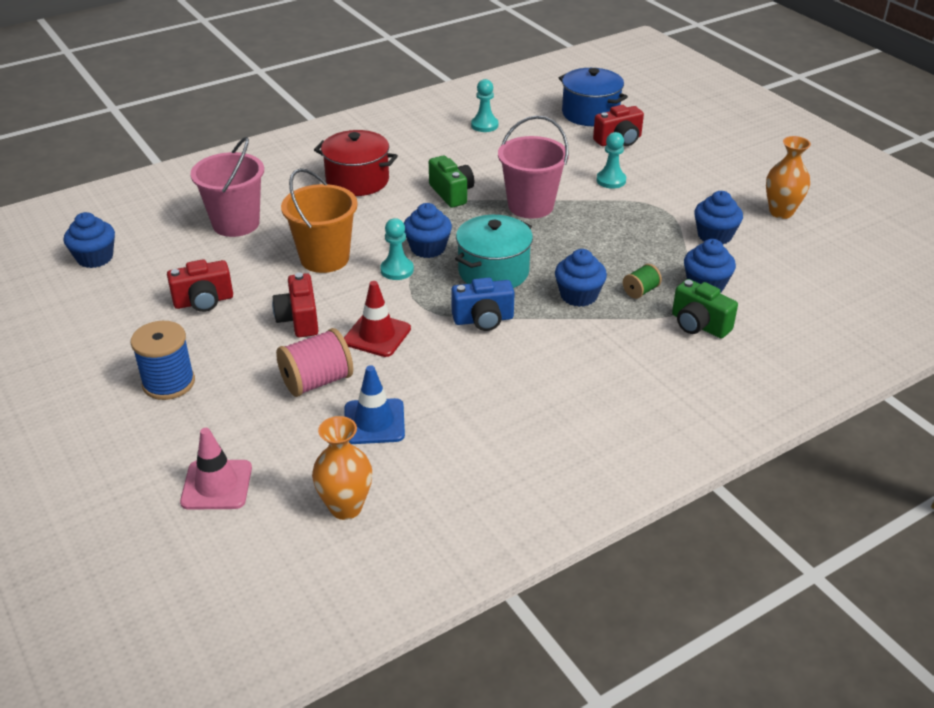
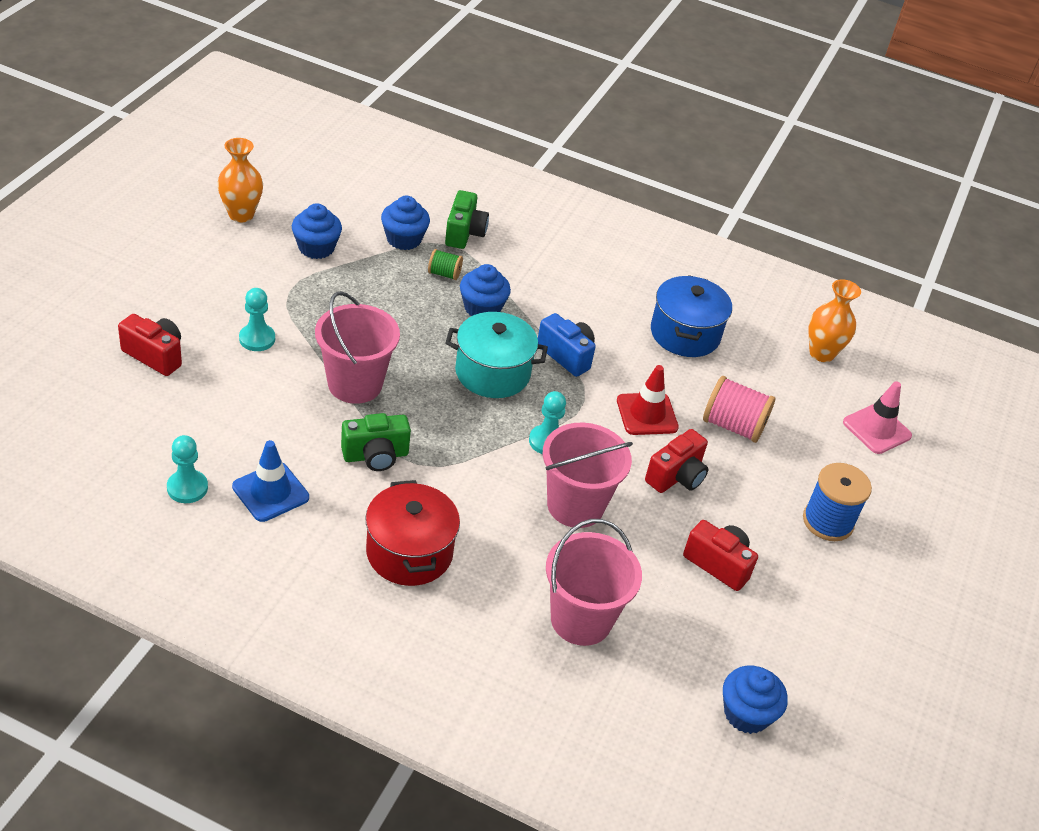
camera: 130 degrees left, 5 degrees up
orange bucket [281,168,358,273] -> pink bucket [543,423,633,528]
blue traffic cone [344,365,405,444] -> blue traffic cone moved to [232,440,309,522]
blue cupcake [404,203,452,258] -> none
green camera [429,156,474,208] -> green camera turned 135 degrees counterclockwise [341,413,411,471]
blue pot [559,68,628,126] -> blue pot moved to [651,275,732,357]

